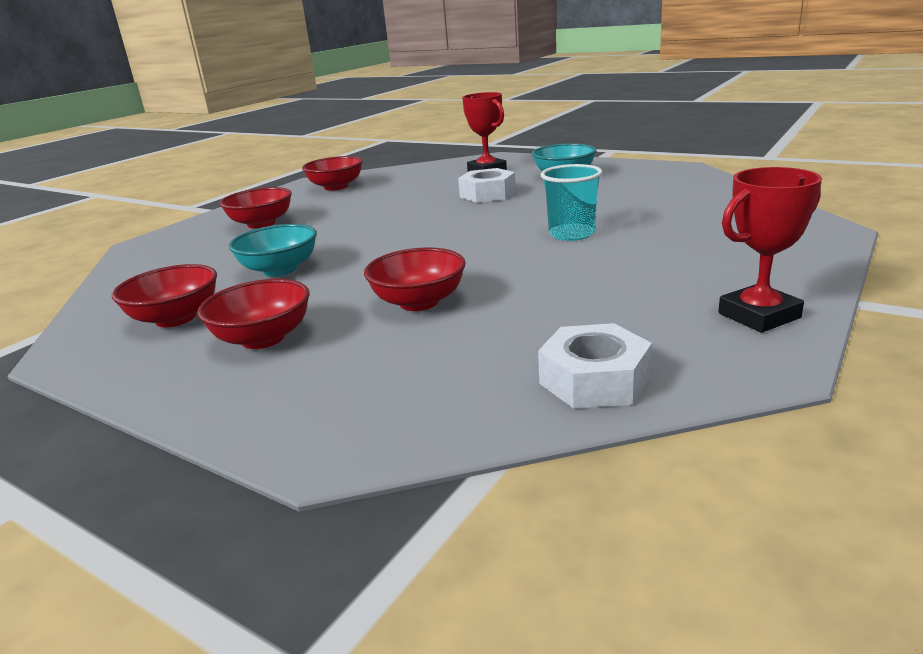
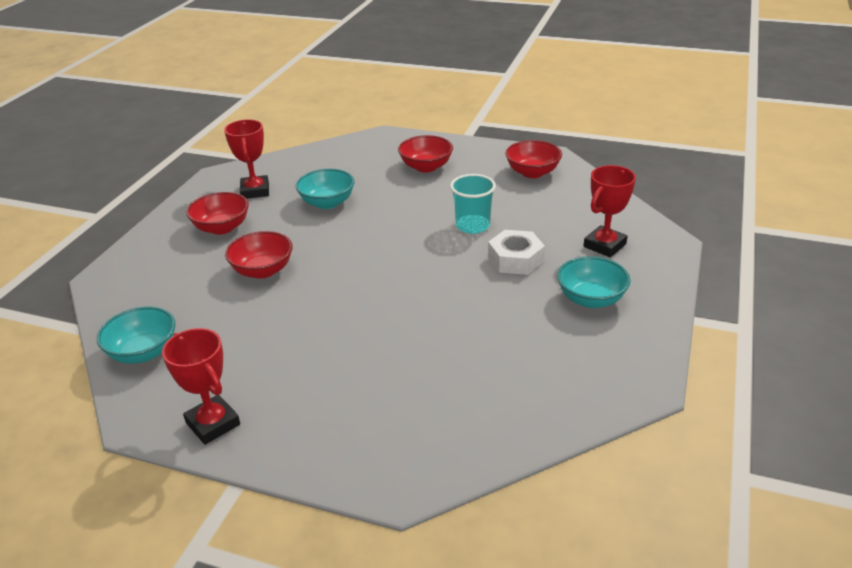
camera: 75 degrees right, 10 degrees up
red bowl [112,264,217,327] -> red trophy [224,119,269,199]
white nut [538,323,652,409] -> turquoise bowl [97,306,176,364]
turquoise cup [540,164,603,241] -> turquoise cup moved to [450,174,496,234]

